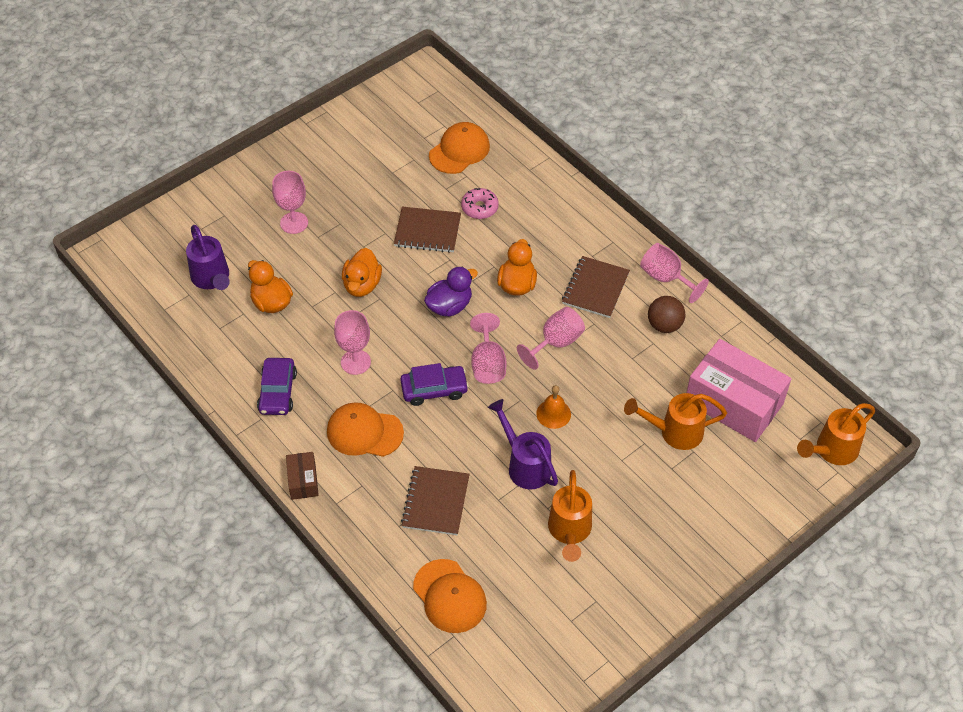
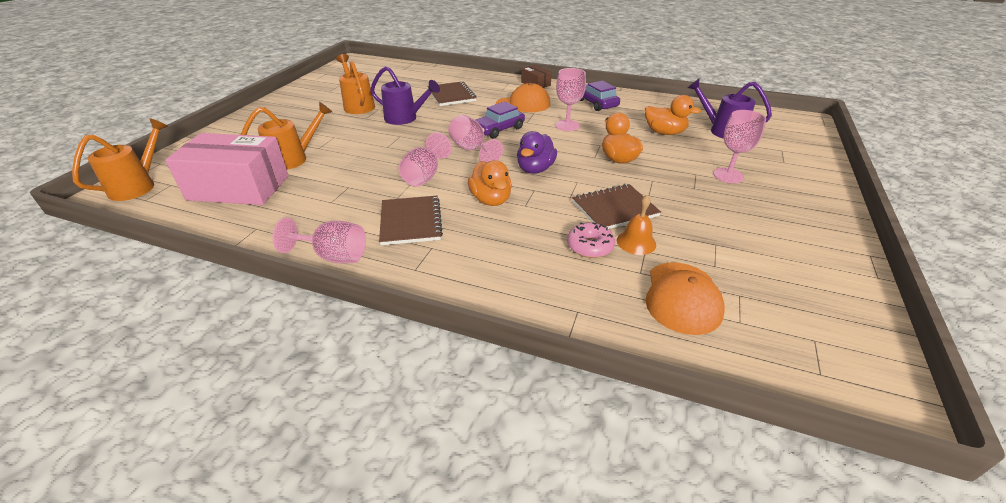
camera: 150 degrees right, 15 degrees down
orange cap [413,559,487,633] -> none
orange bell [536,385,571,429] -> orange bell moved to [617,195,656,255]
brown ball [648,296,685,333] -> none

